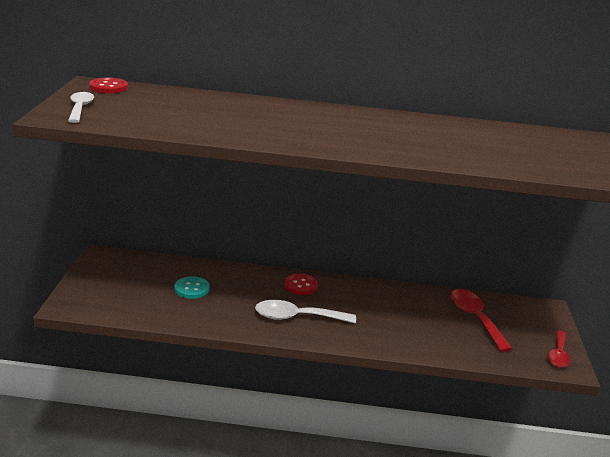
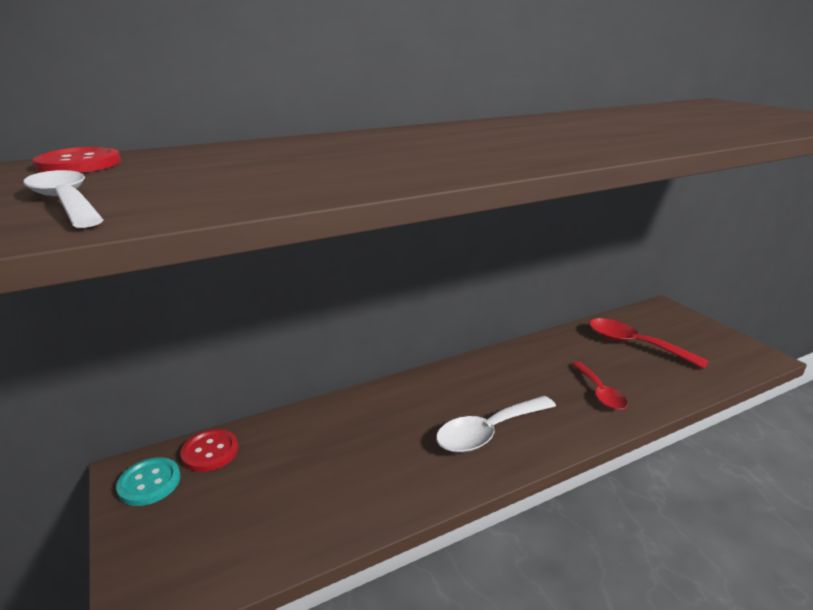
camera: 30 degrees left, 0 degrees up
turquoise button [175,276,210,299] -> turquoise button moved to [116,457,180,506]
red button [284,274,318,295] -> red button moved to [180,429,238,472]
red spoon [548,330,570,367] -> red spoon moved to [572,362,628,410]

